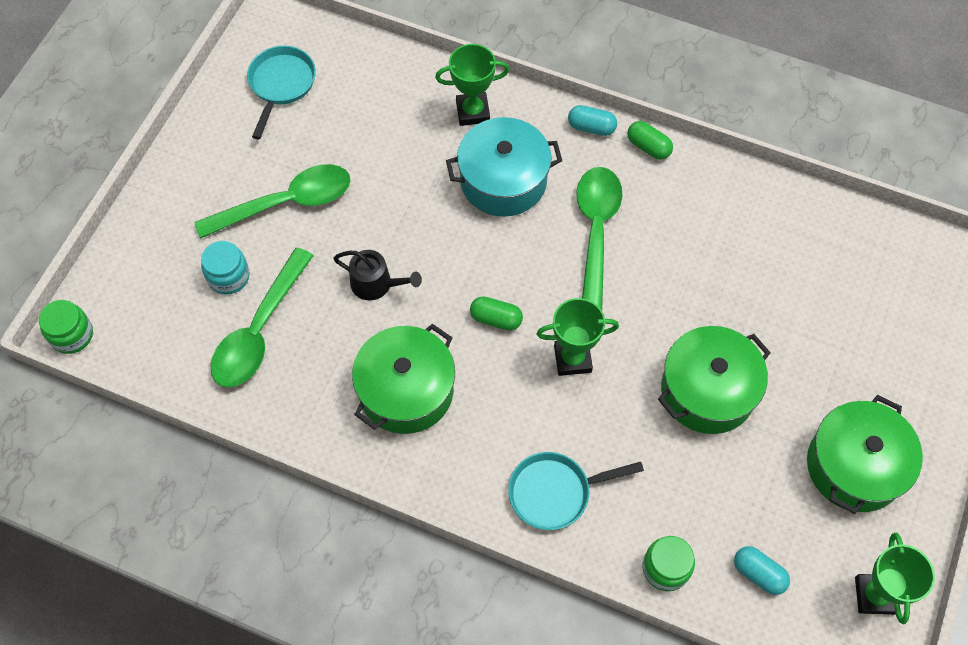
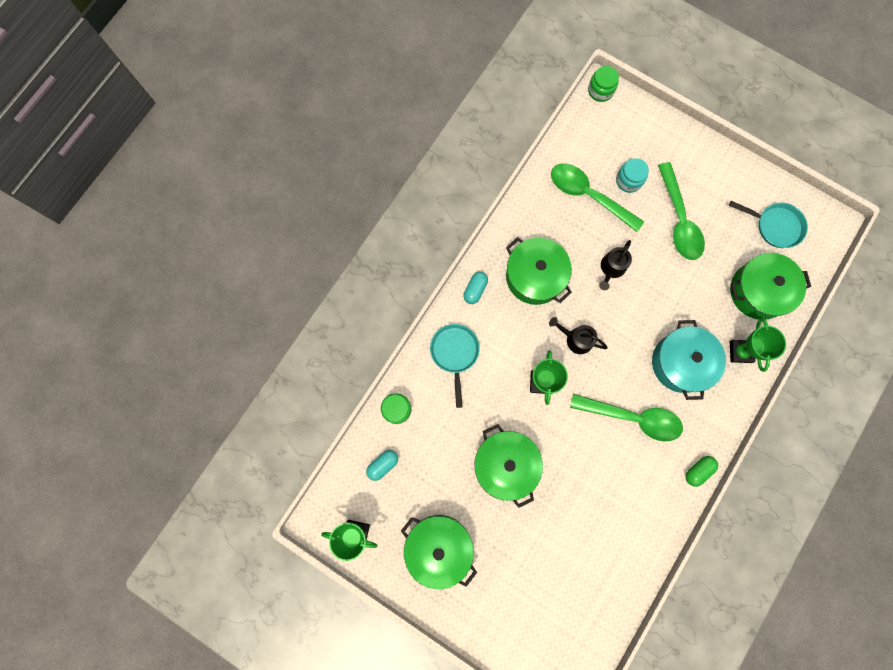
camera: 100 degrees right, 15 degrees up
green capsule [470,296,523,330] -> black watering can [549,317,608,354]
turquoise capsule [568,105,617,136] -> turquoise capsule moved to [463,272,488,304]
none -> green pot [730,253,811,320]

